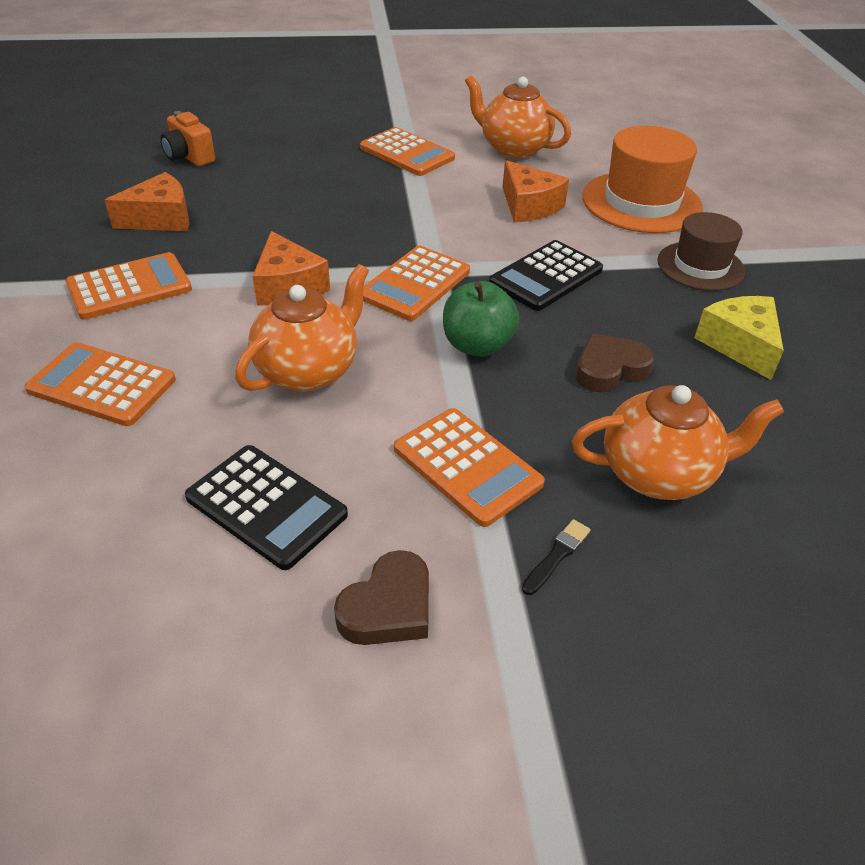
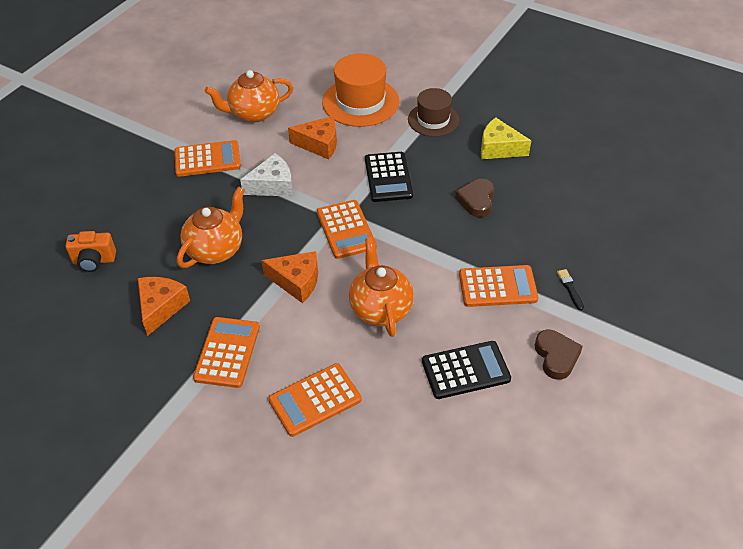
camera: 50 degrees left, 5 degrees up
green apple [443,281,519,357] -> none
orange teapot [572,385,784,500] -> orange teapot moved to [177,186,245,268]
none -> white cheese [240,153,293,196]

